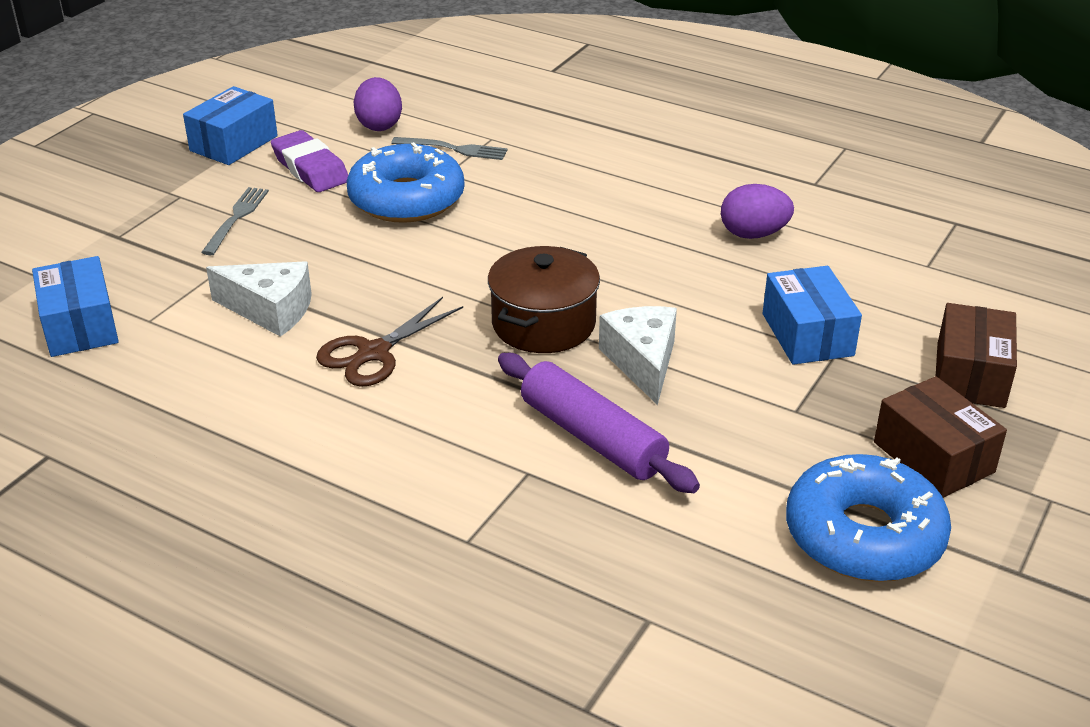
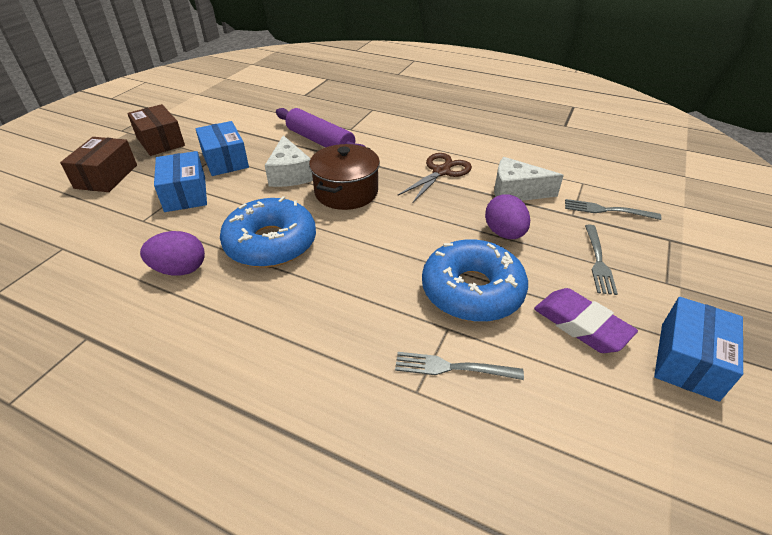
camera: 175 degrees right, 5 degrees up
blue box [32,256,119,357] -> blue box moved to [195,121,249,176]
purple egg [354,77,402,131] -> purple egg moved to [485,194,530,239]
blue donut [786,454,951,582] -> blue donut moved to [220,196,316,268]
none -> grey fork [565,199,661,220]

